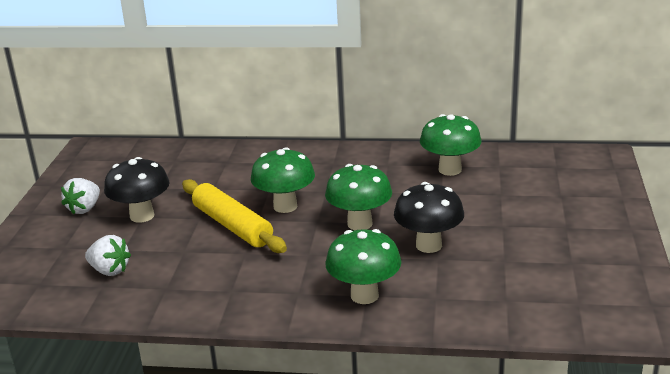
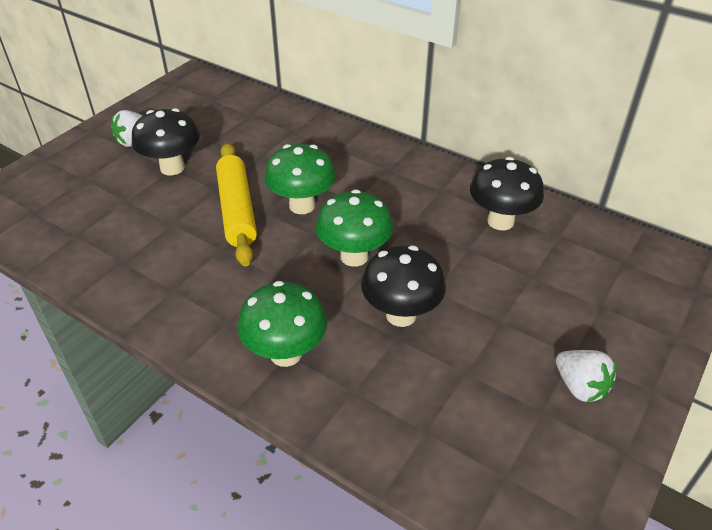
camera: 25 degrees right, 15 degrees up
white strawberry [85,235,131,276] -> white strawberry moved to [556,350,617,402]
green mushroom [420,114,481,176] -> black mushroom [470,157,544,230]

